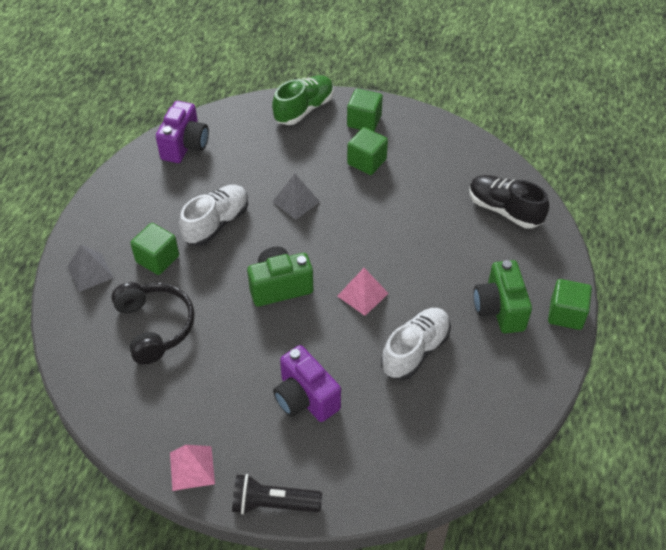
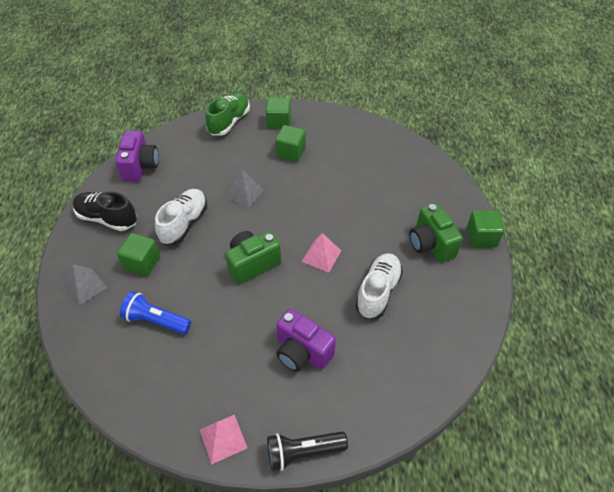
camera: 15 degrees left, 0 degrees up
black headphones [111,282,195,365] -> blue flashlight [120,291,191,334]
black shoe [469,175,549,228] -> black shoe moved to [73,191,137,231]

